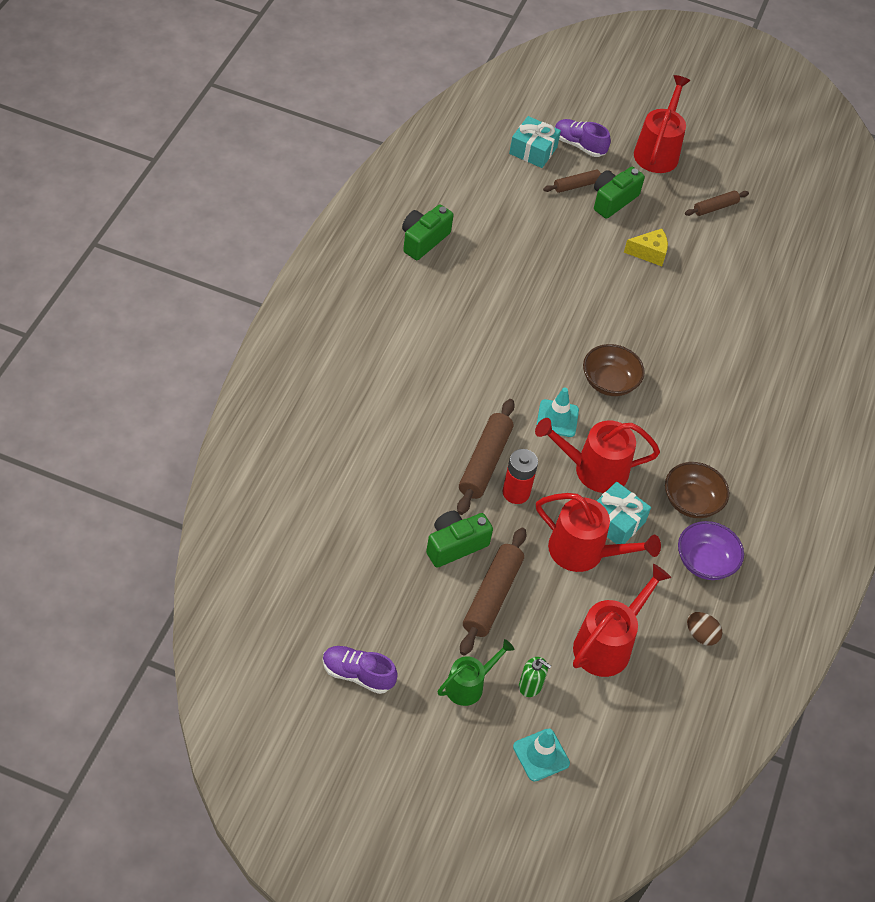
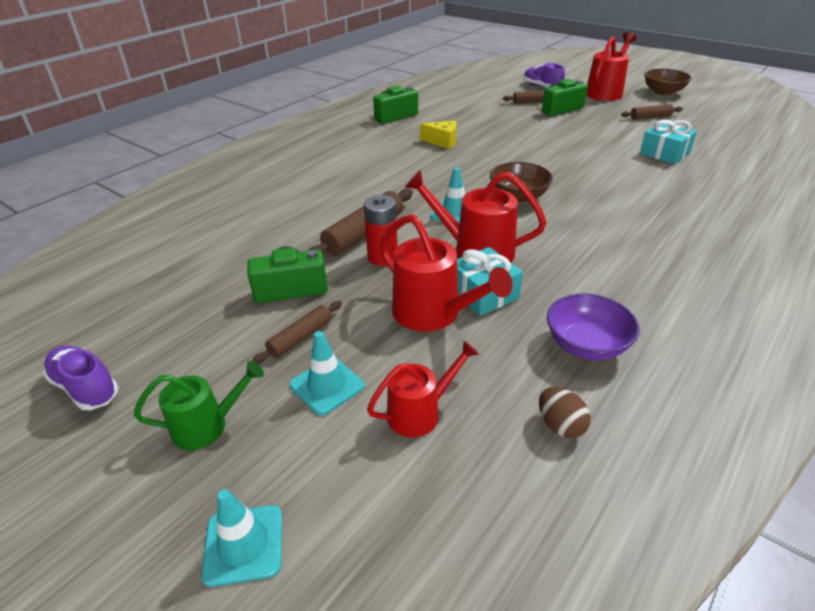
camera: 25 degrees right, 15 degrees down
brown rolling pin [460,528,526,655] -> brown rolling pin [252,301,342,364], size x0.58
turquoise gift [509,116,561,168] -> turquoise gift moved to [640,119,697,164]
green soap dispenser [519,657,551,697] -> none
red watering can [573,564,671,677] -> red watering can [367,341,479,437], size x0.64
yellow cheese [624,229,668,266] -> yellow cheese moved to [420,121,457,149]
brown bowl [665,462,729,518] -> brown bowl moved to [644,69,692,95]
none -> turquoise traffic cone [290,331,365,416]

